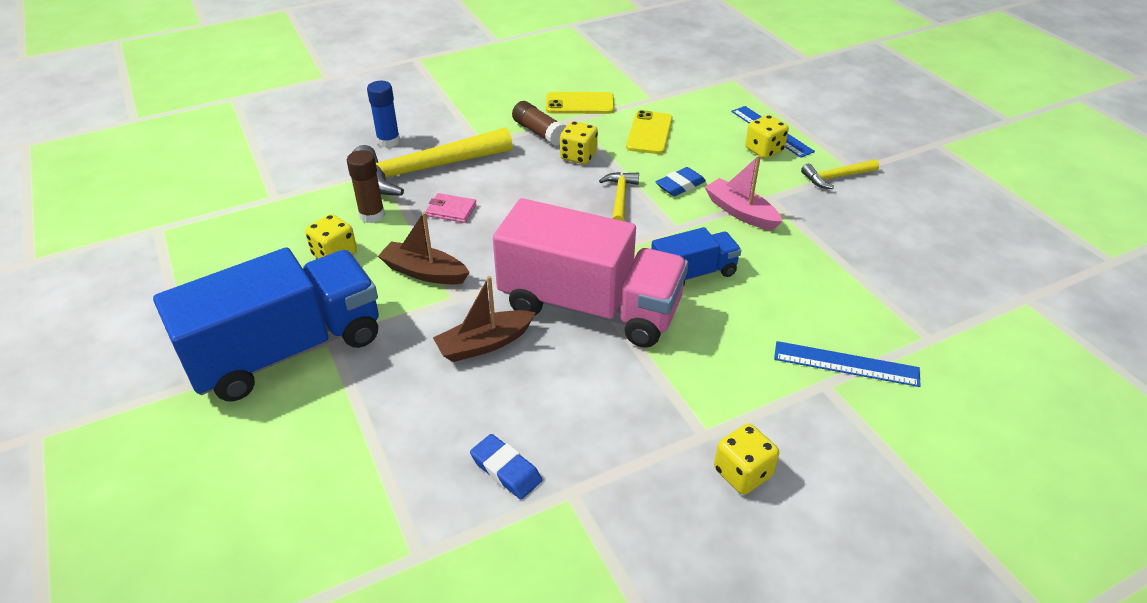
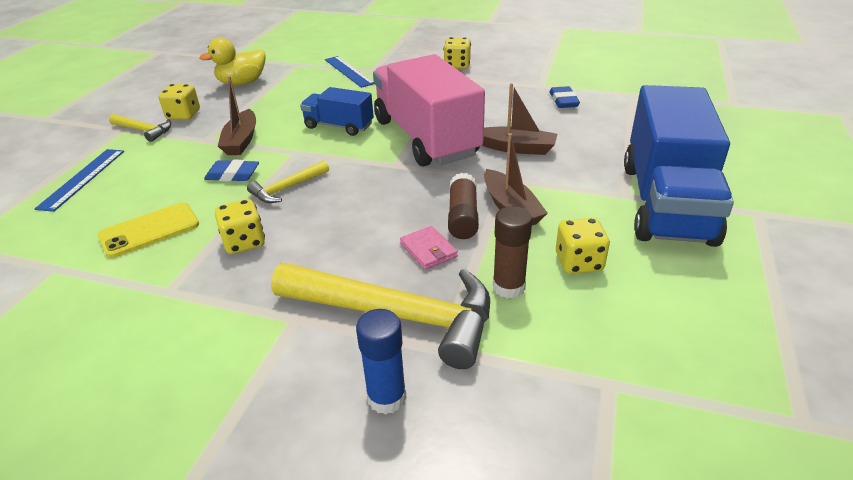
camera: 135 degrees left, 5 degrees down
blue truck [153,247,379,401] -> blue truck turned 90 degrees counterclockwise [624,85,734,247]
brown glue stick [512,101,566,146] -> brown glue stick moved to [448,173,479,239]
yellow phone [546,92,614,114] -> none
pink boat [705,155,783,230] -> brown boat [218,76,256,155]
yellow dice [745,115,789,159] -> yellow dice moved to [159,84,200,120]
none -> yellow duck [200,37,266,85]

